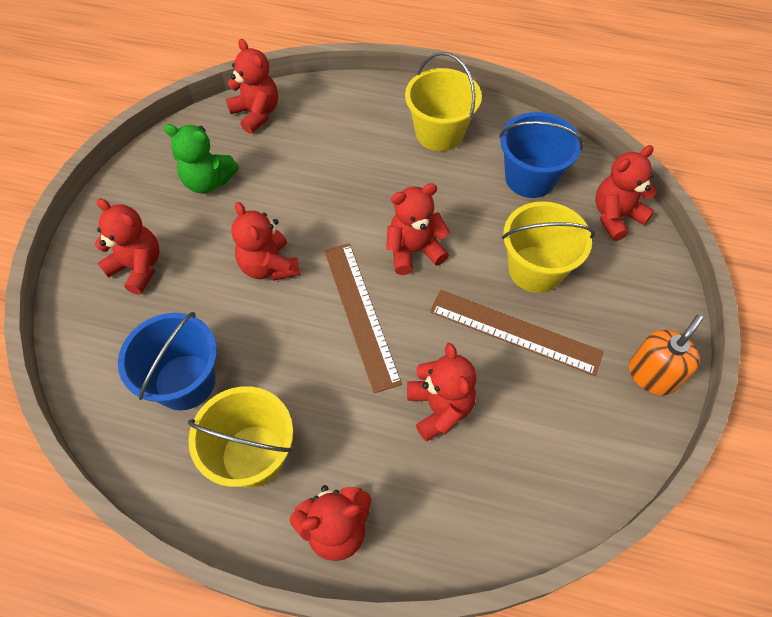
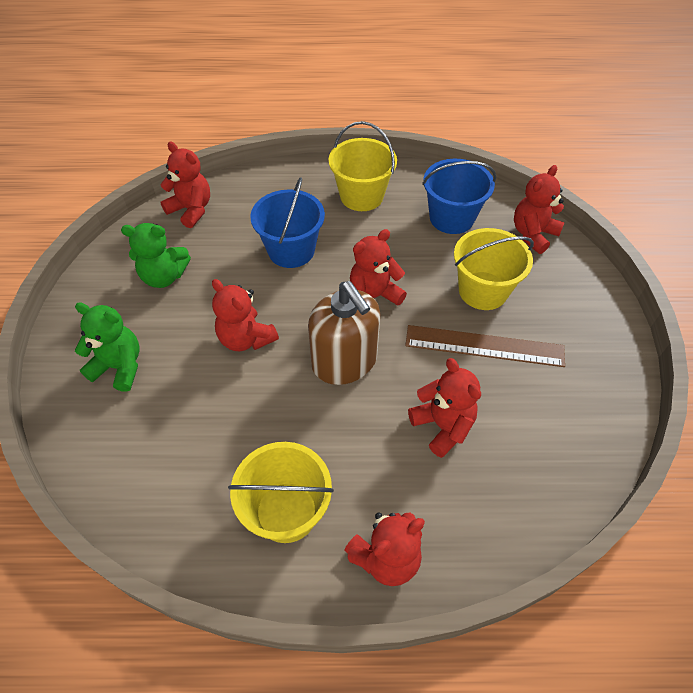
camera: 15 degrees left, 5 degrees down
red teddy bear [95,198,160,295] -> green teddy bear [75,302,139,392]
blue bucket [118,312,217,410] -> blue bucket moved to [250,177,325,268]
brown ruler [324,243,402,393] -> brown soap dispenser [308,281,380,385]
orange soap dispenser [629,315,703,395] -> none

